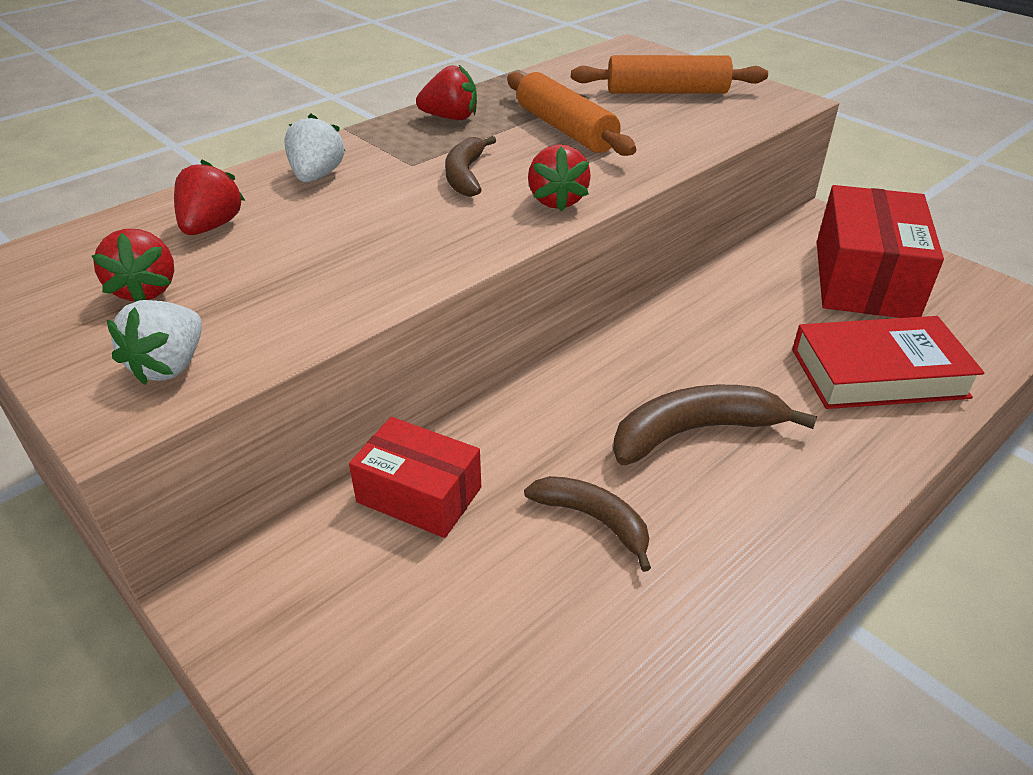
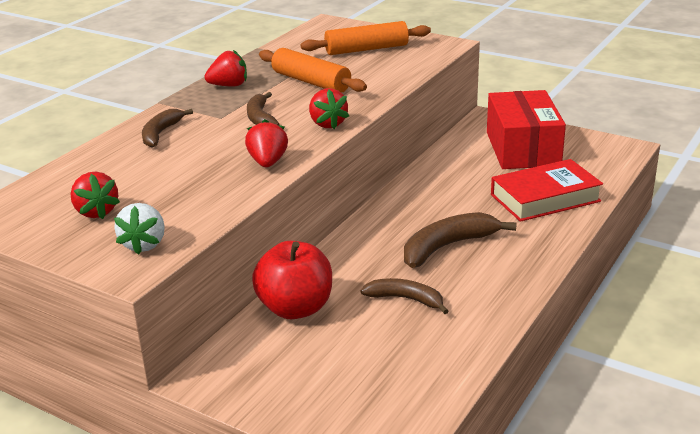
camera: 15 degrees left, 10 degrees down
red strawberry [174,160,245,235] -> red strawberry moved to [245,119,288,167]
white strawberry [284,113,345,182] -> brown banana [142,109,193,148]
red box [349,417,481,538] -> red apple [252,241,332,319]

